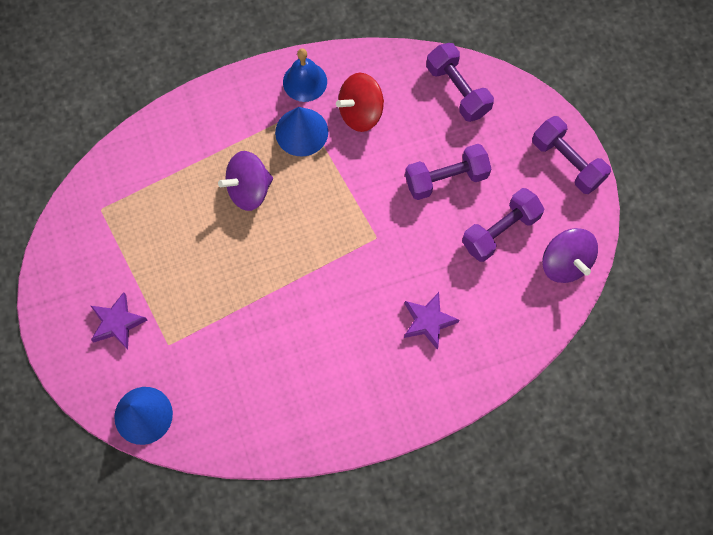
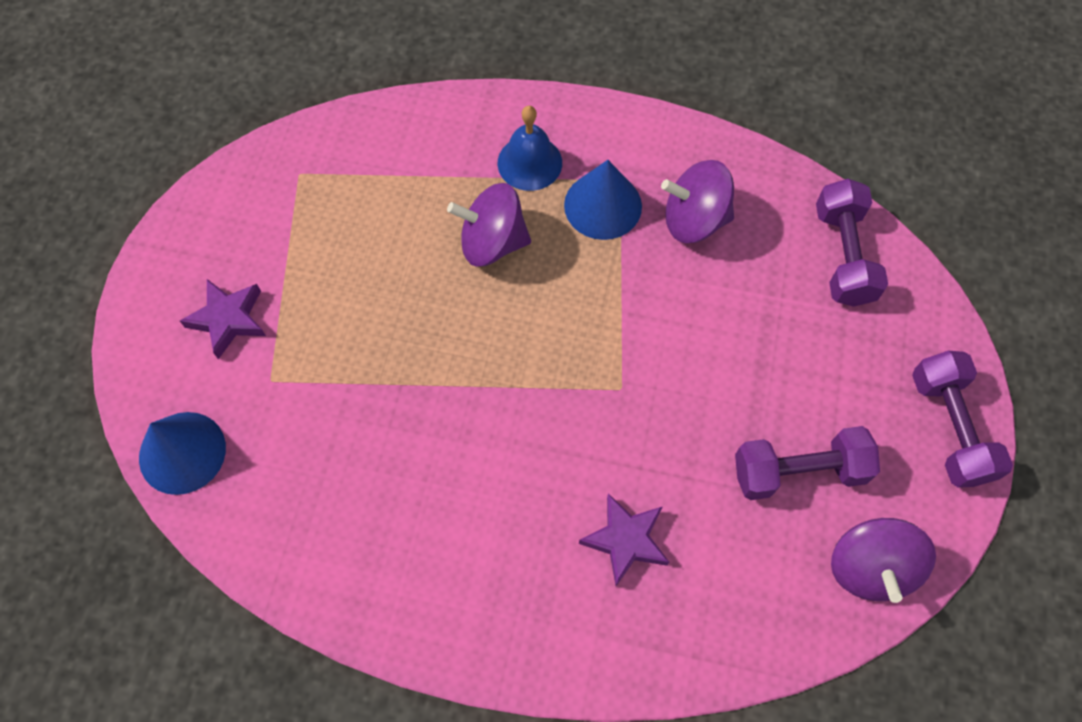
camera: 30 degrees right, 5 degrees down
blue bell [283,48,327,102] -> blue bell moved to [498,106,562,191]
red spinning top [336,73,384,132] -> purple spinning top [661,160,734,243]
purple dumbbell [405,144,491,200] -> none

